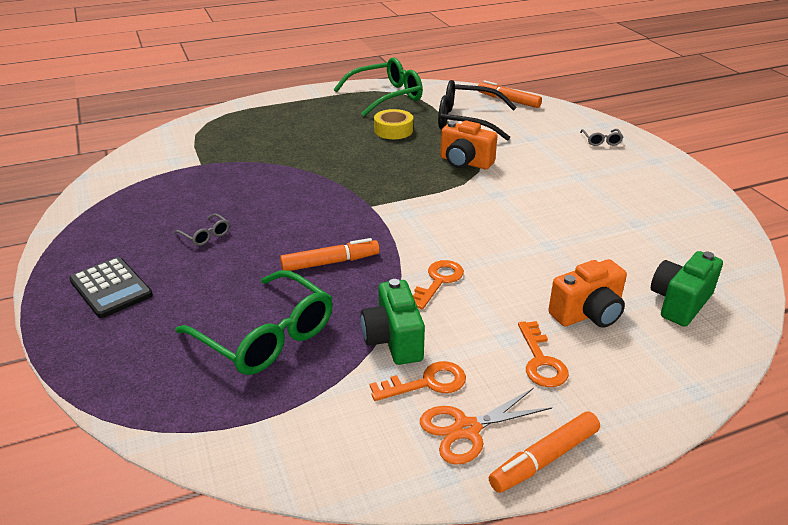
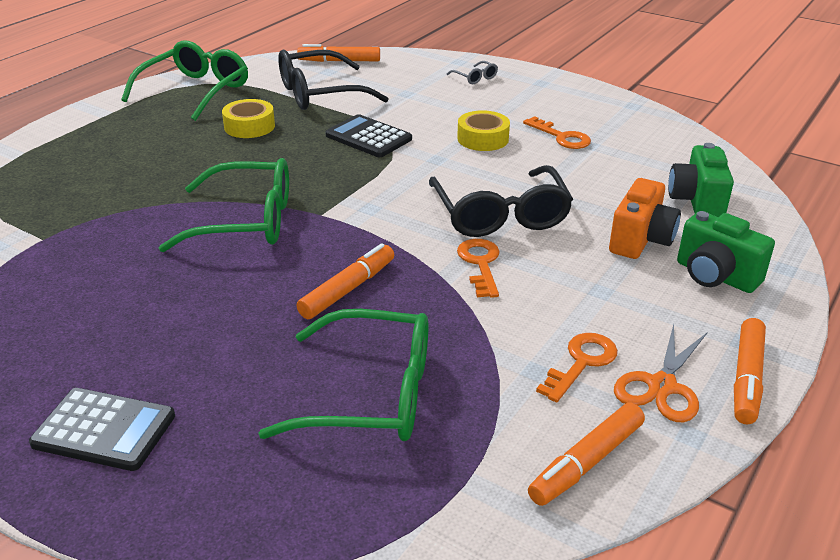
camera: 35 degrees left, 0 degrees up
grey glasses [174,213,230,246] -> none
green camera [361,279,425,365] -> green camera moved to [677,211,775,293]
orange camera [440,121,497,169] -> black calculator [326,114,412,157]
orange key [518,321,569,387] -> orange key moved to [523,116,591,149]
none -> green glasses [159,158,289,252]
none -> black glasses [429,165,573,237]
none -> yellow tape [457,110,510,151]
none -> orange marker [528,403,645,506]

